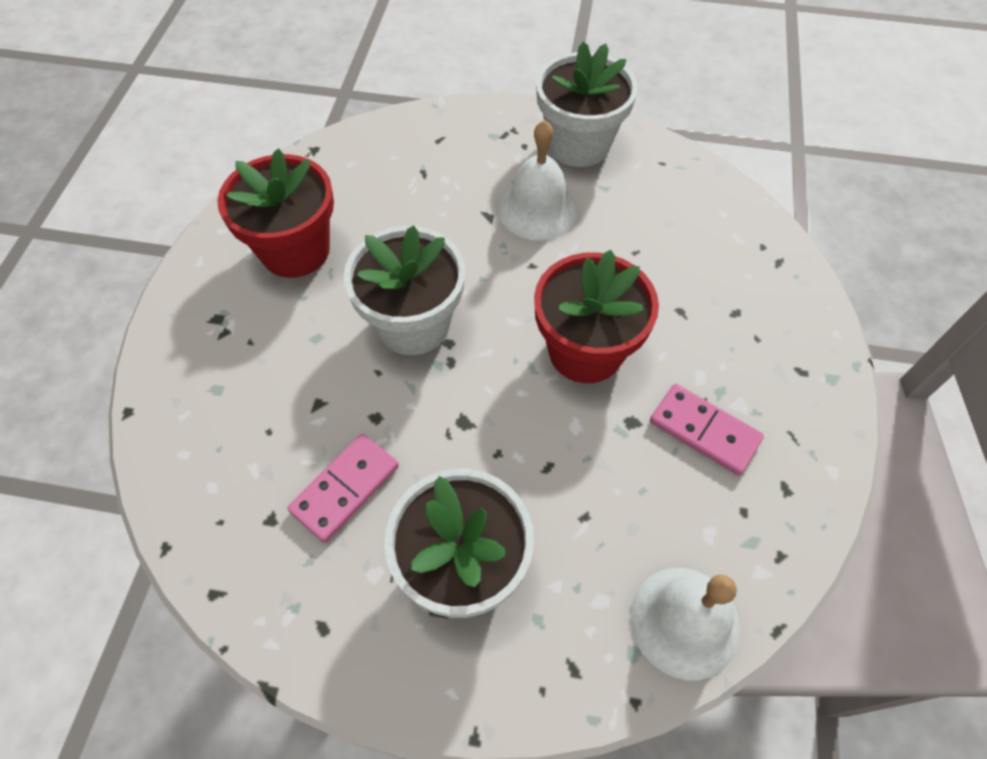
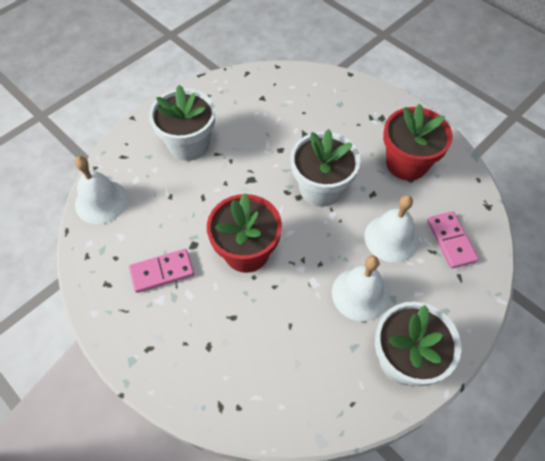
camera: 125 degrees right, 0 degrees up
pink domino [287,434,399,543] -> pink domino moved to [427,211,479,269]
none -> white bell [364,195,419,263]

